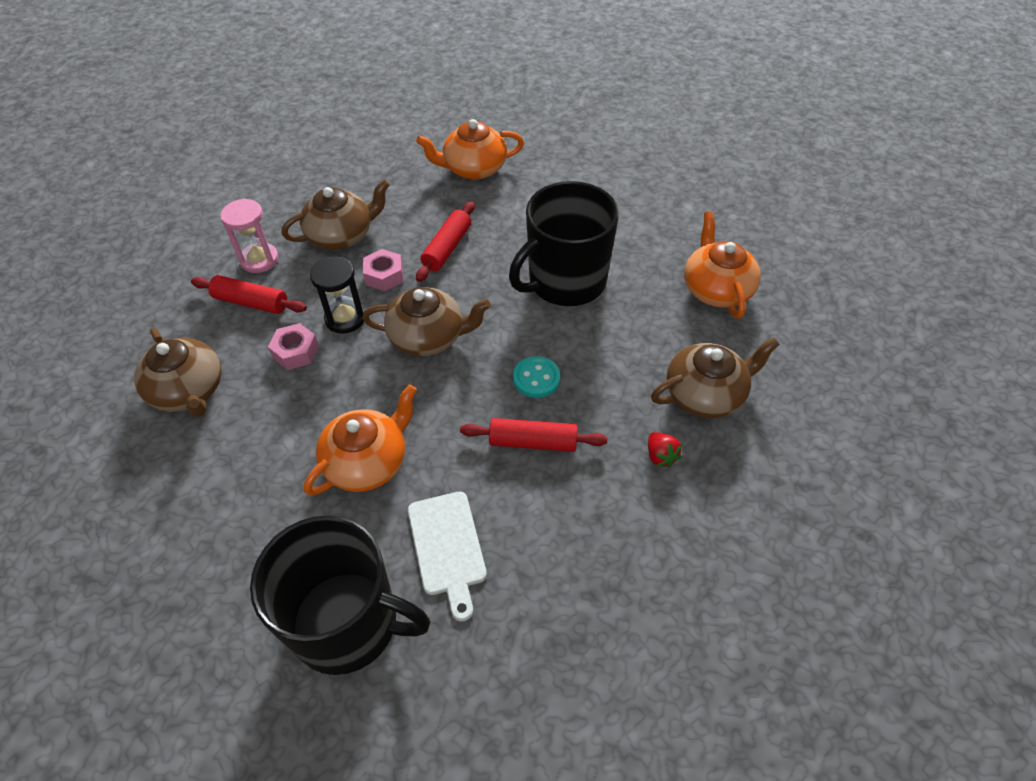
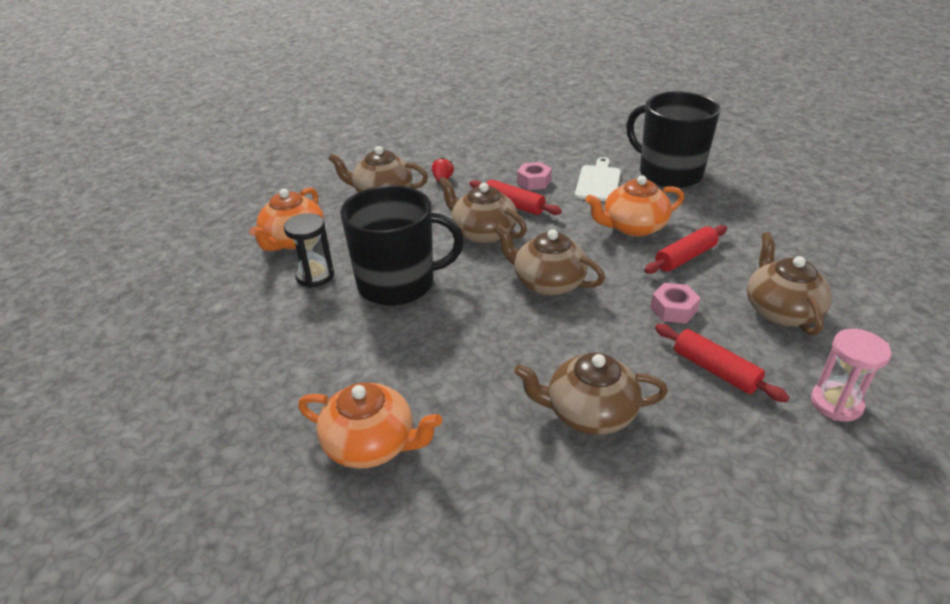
camera: 150 degrees left, 15 degrees down
pink hourglass [221,198,279,273] -> pink hourglass moved to [811,329,892,422]
black hourglass [310,257,364,333] -> black hourglass moved to [284,213,334,288]
pink nut [363,249,403,291] -> pink nut moved to [517,162,552,190]
red rolling pin [416,201,475,282] -> red rolling pin moved to [644,225,727,274]
turquoise button [513,356,560,398] -> brown teapot [439,177,527,244]

